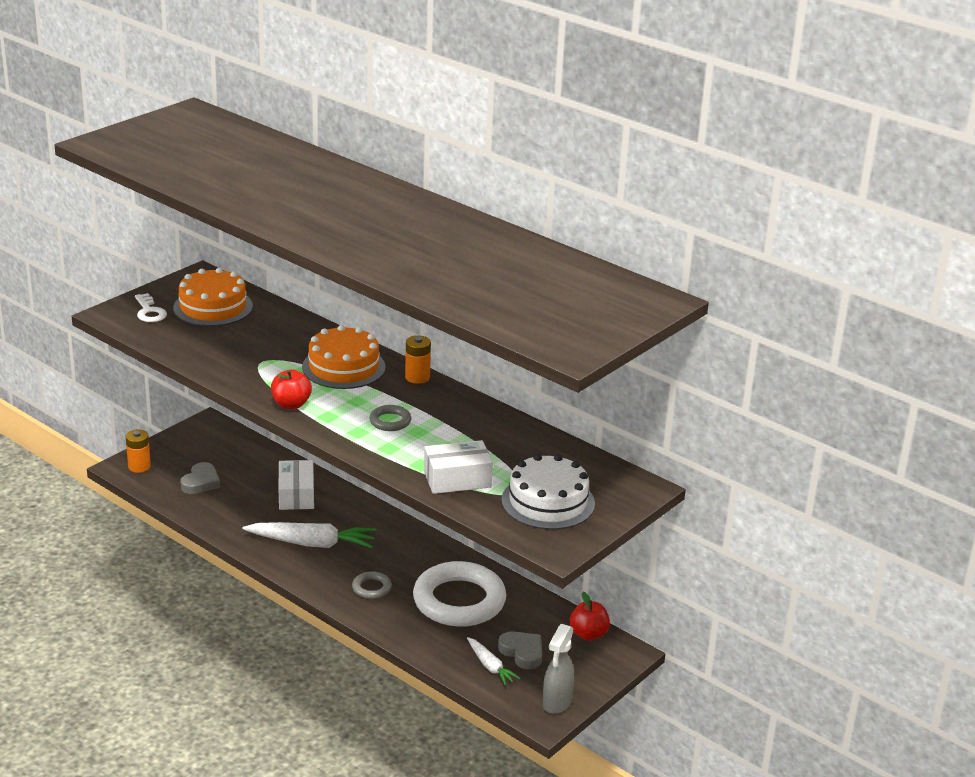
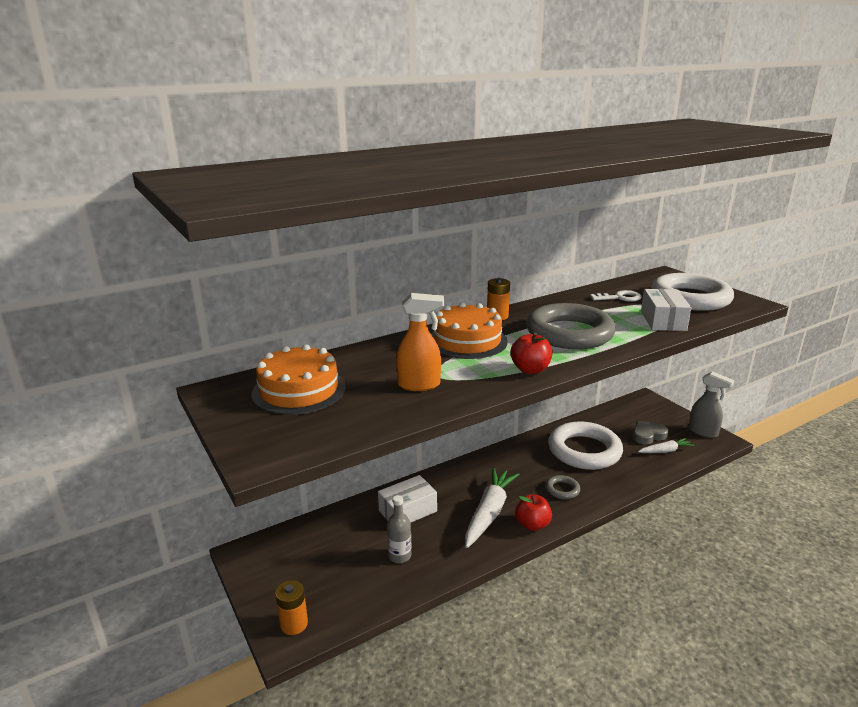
camera: 70 degrees left, 5 degrees down
white key [135,293,167,322] -> white key moved to [590,290,642,302]
grey heart [180,462,220,494] -> none
white box [278,460,314,510] -> white box turned 45 degrees counterclockwise [378,475,437,523]
grey ring [369,405,411,431] -> grey ring [526,303,616,349], size x2.33
white cake [501,454,595,530] -> white ring [651,273,734,311]
red apple [570,592,610,641] -> red apple moved to [515,494,552,531]
none -> grey bottle [387,495,411,563]
none -> orange spray bottle [396,293,444,391]

